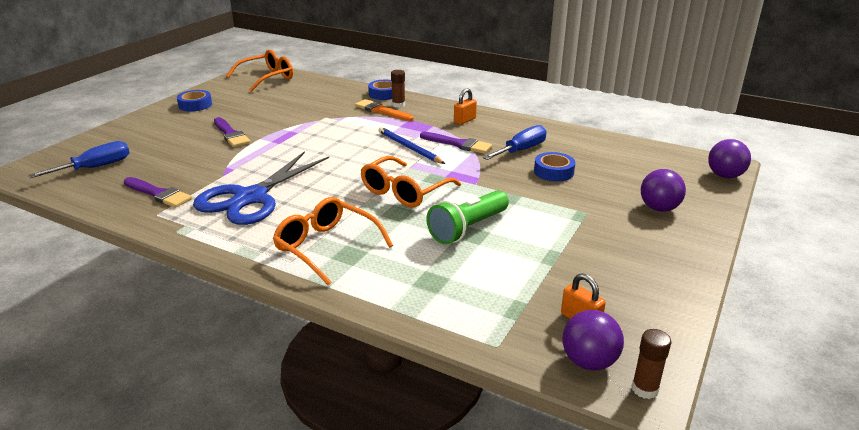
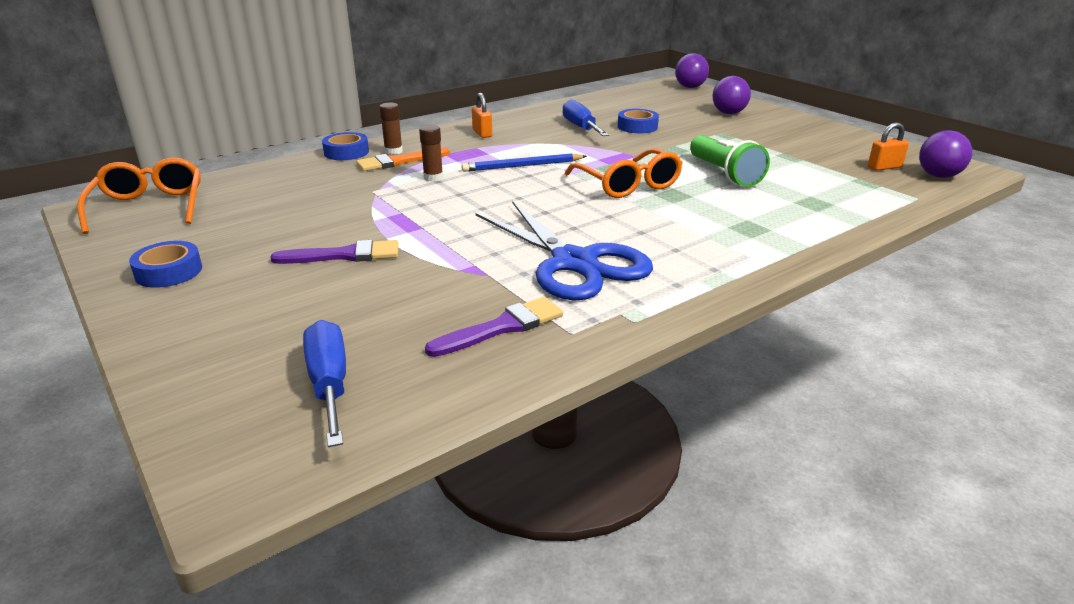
camera: 65 degrees left, 0 degrees up
orange glasses [273,197,393,285] -> none
purple brush [420,132,492,154] -> none
brown glue stick [632,329,671,399] -> brown glue stick moved to [419,125,443,182]

